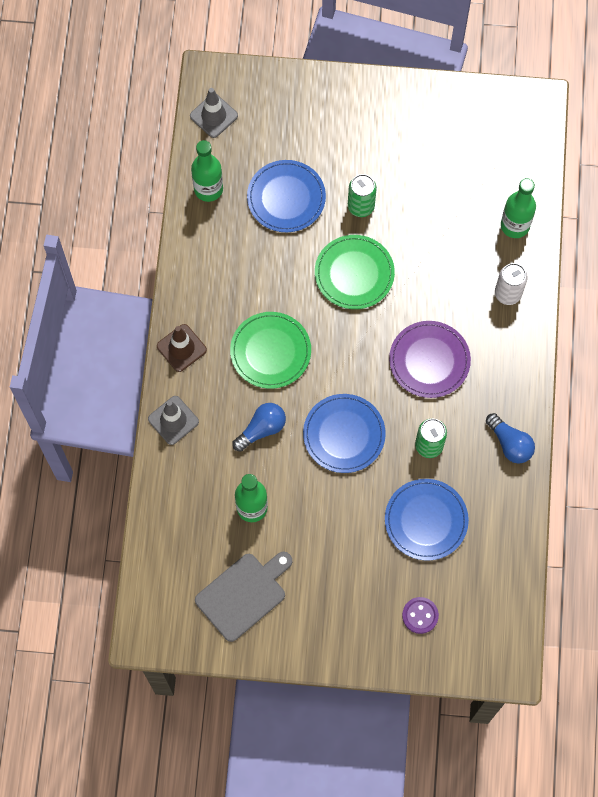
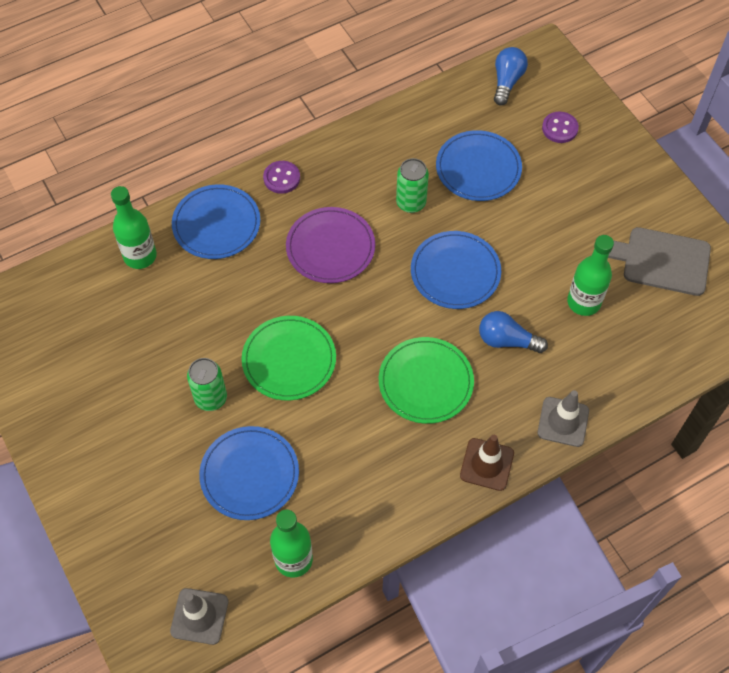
camera: 125 degrees left, 10 degrees down
blue light bulb [486,413,535,464] -> blue light bulb moved to [494,47,528,105]
white can [495,263,528,305] -> blue plate [172,184,260,259]
none -> purple button [263,161,300,194]

